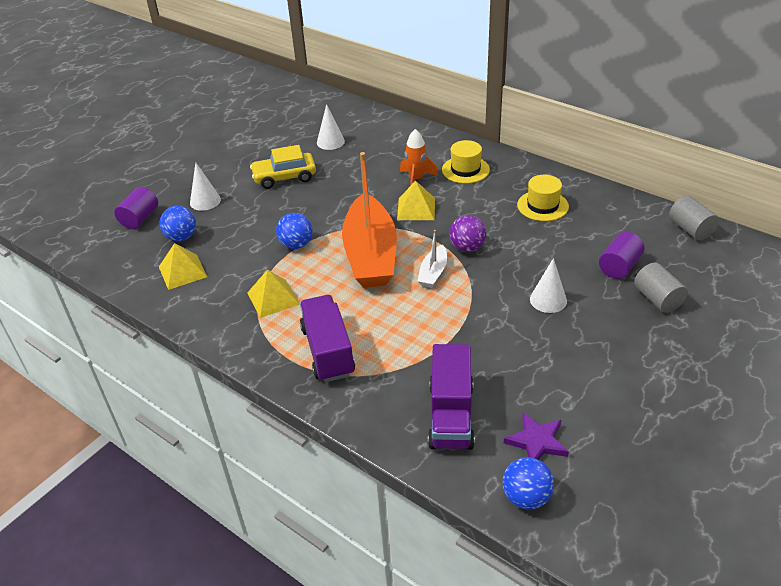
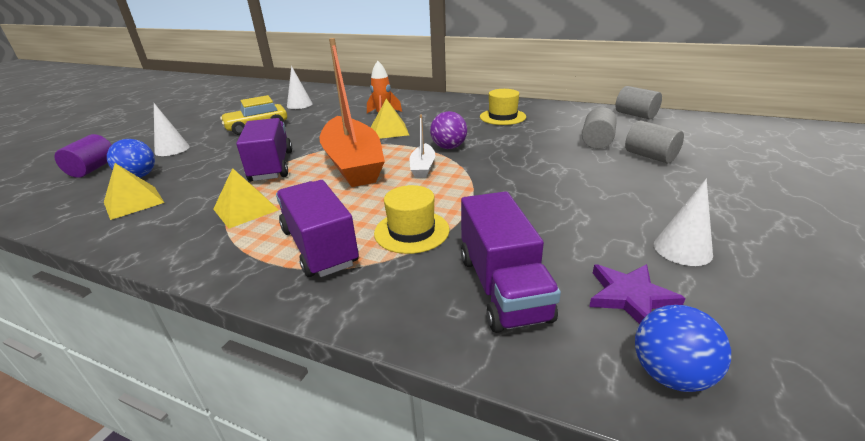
camera: 15 degrees left, 10 degrees down
blue ball [276,213,313,249] -> purple truck [236,118,292,181]
yellow hat [442,140,490,184] -> yellow hat moved to [374,185,449,254]
white cone [530,258,567,313] -> white cone moved to [654,179,713,266]
purple cylinder [599,232,645,279] -> grey cylinder [582,107,617,149]

